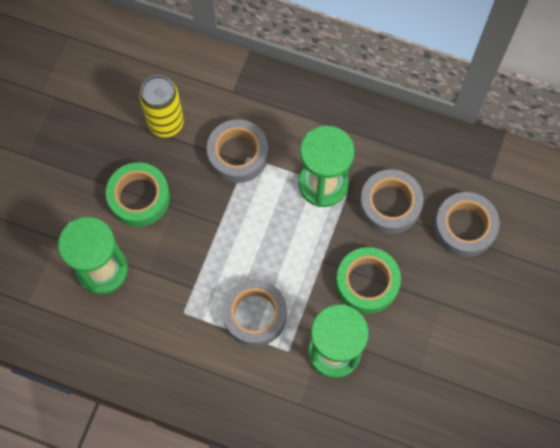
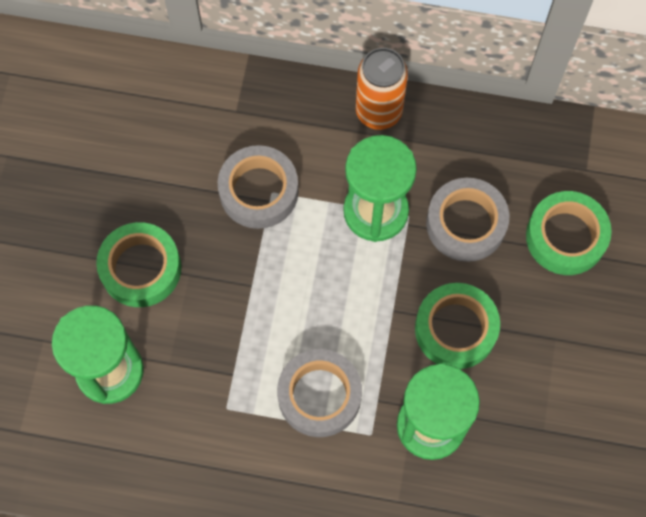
camera: 10 degrees left, 0 degrees up
yellow can [139,75,184,138] -> none
grey tape [434,192,500,257] -> green tape [526,191,612,275]
none -> orange can [356,48,408,130]

